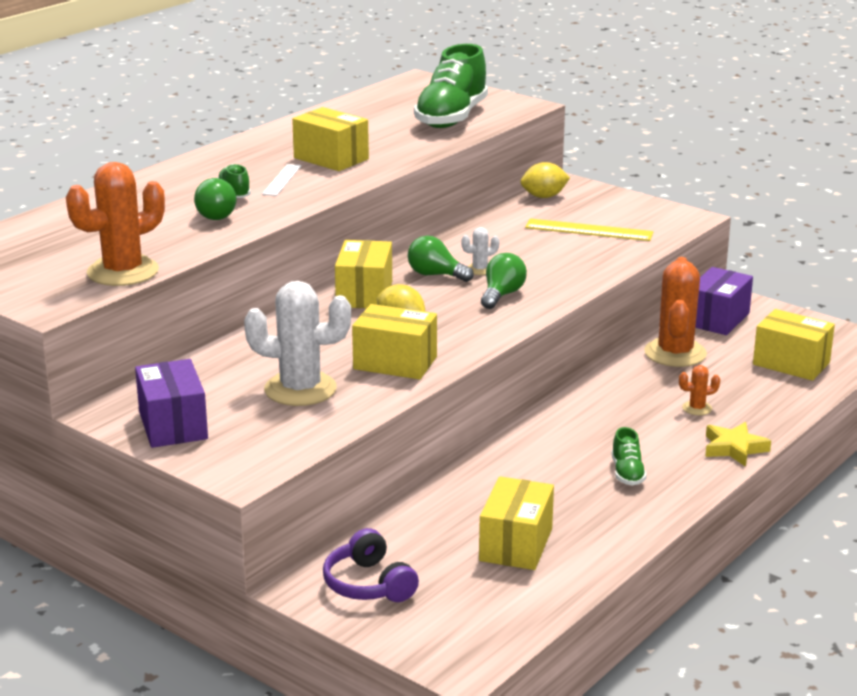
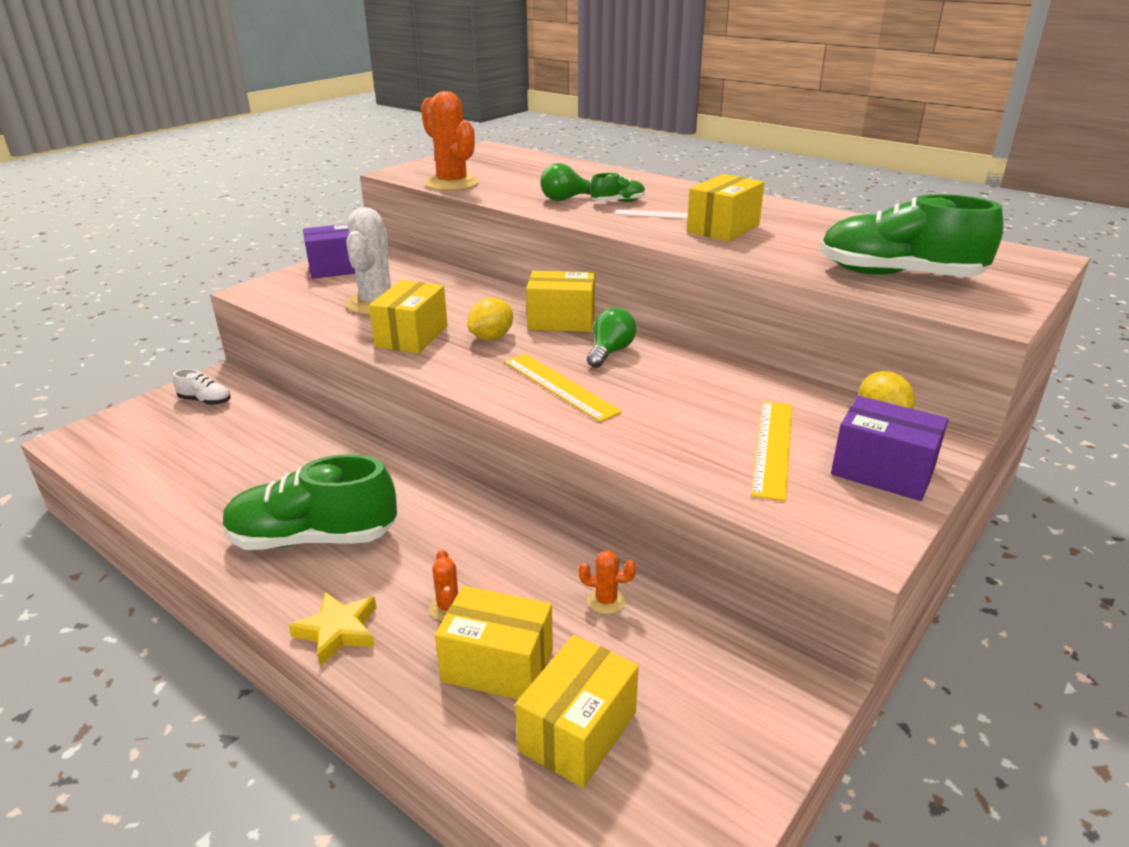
camera: 90 degrees right, 5 degrees up
purple headphones [323,528,419,602] -> white shoe [173,369,231,405]
white cactus [461,227,499,275] -> none
yellow box [479,476,554,570] -> yellow box moved to [435,586,553,700]
green light bulb [481,253,527,309] -> yellow ruler [504,354,622,422]
green shoe [612,427,647,485] -> green shoe [223,454,397,550], size x2.19
orange cactus [644,257,707,367] -> orange cactus [579,551,636,614], size x0.45
purple box [695,267,753,335] -> purple box moved to [831,396,948,501]

